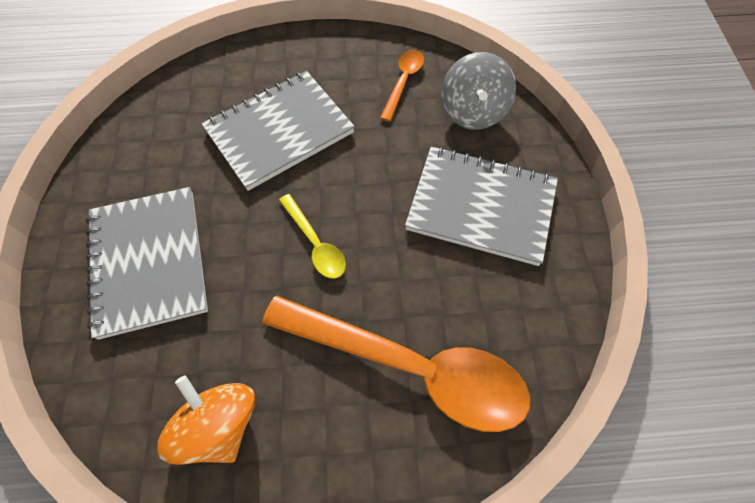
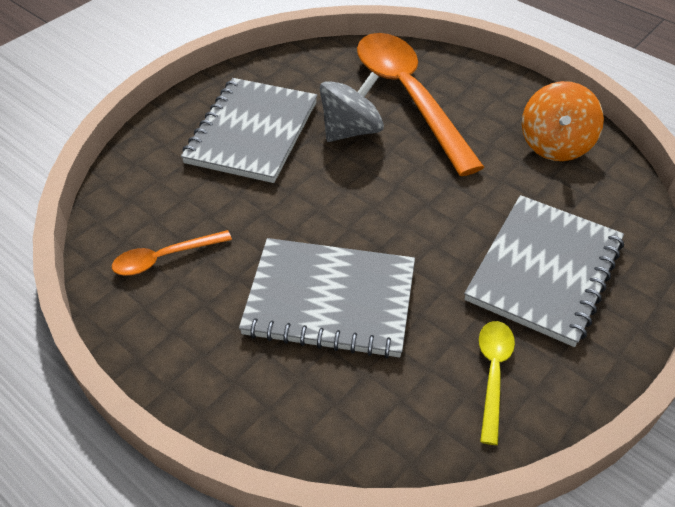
camera: 135 degrees left, 15 degrees down
yellow spoon [279,194,346,278] -> yellow spoon moved to [479,321,515,445]
grey notebook [405,146,558,266] -> grey notebook turned 45 degrees clockwise [181,78,317,183]
grey spinning top [441,52,516,130] -> grey spinning top moved to [320,72,384,142]

